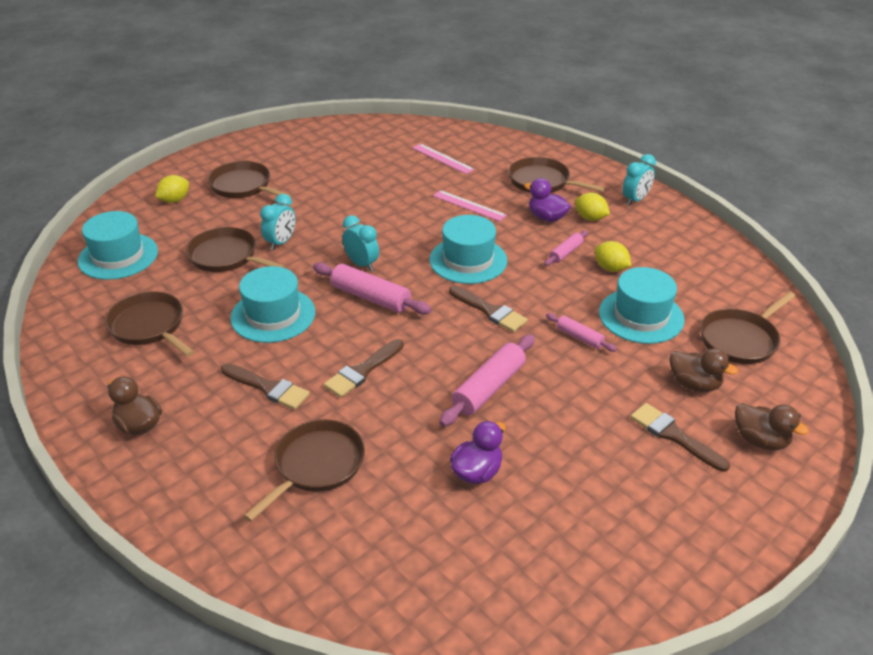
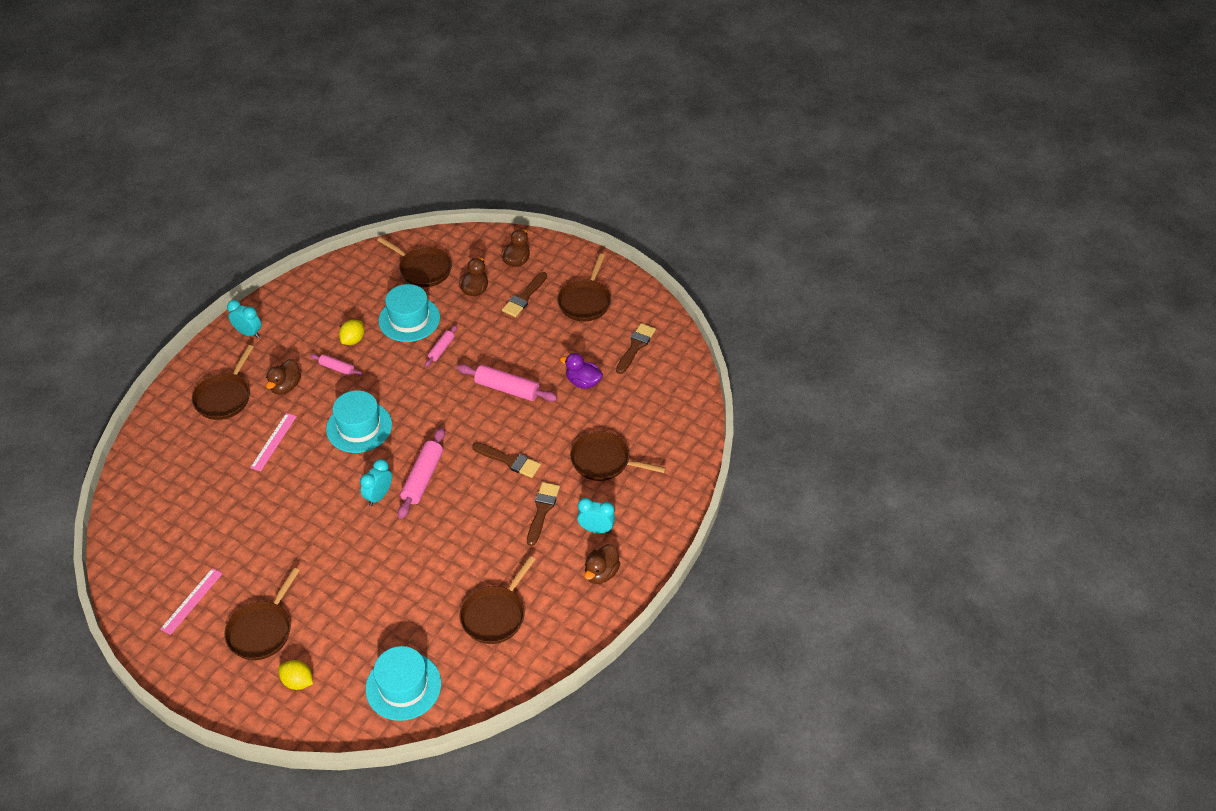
camera: 105 degrees left, 10 degrees up
brown pan [186,227,285,272] -> brown pan moved to [557,254,611,322]
turquoise hat [230,266,315,343] -> none
turquoise clock [260,194,296,250] -> turquoise clock moved to [577,498,615,533]
pink ruler [413,144,475,174] -> pink ruler moved to [160,568,223,635]
brown brush [449,286,528,332] -> brown brush moved to [616,323,656,374]
purple duck [524,178,571,222] -> brown duck [266,359,301,395]
yellow lemon [575,193,610,221] -> none

